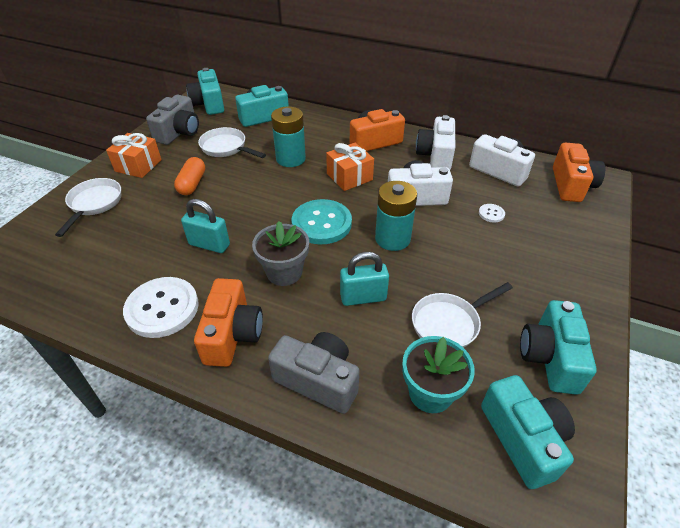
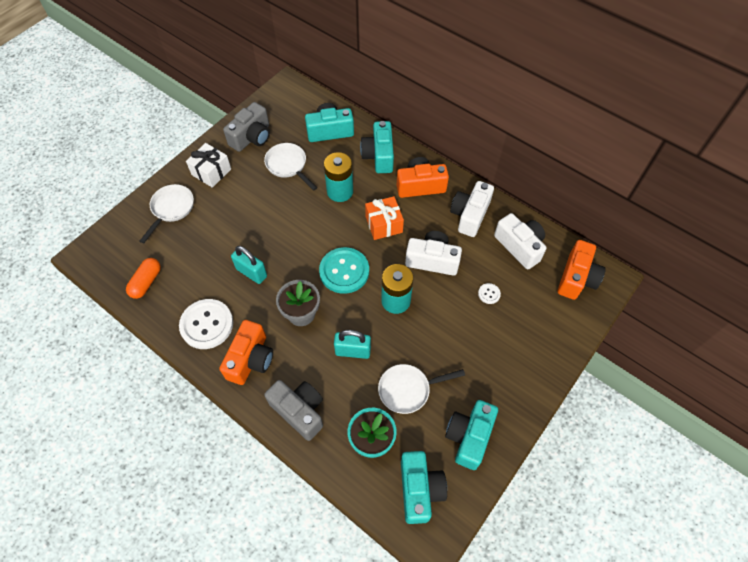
camera: 15 degrees right, 15 degrees up
orange gift [106,133,162,178] -> white gift [186,143,231,188]
orange capsule [174,157,205,195] -> orange capsule moved to [126,258,161,299]
turquoise camera [186,68,224,115] -> turquoise camera moved to [360,121,394,173]

